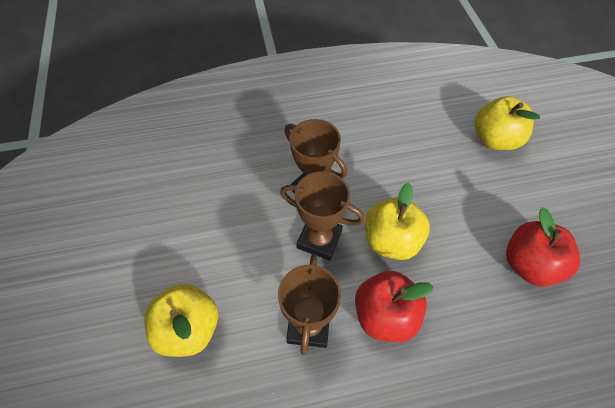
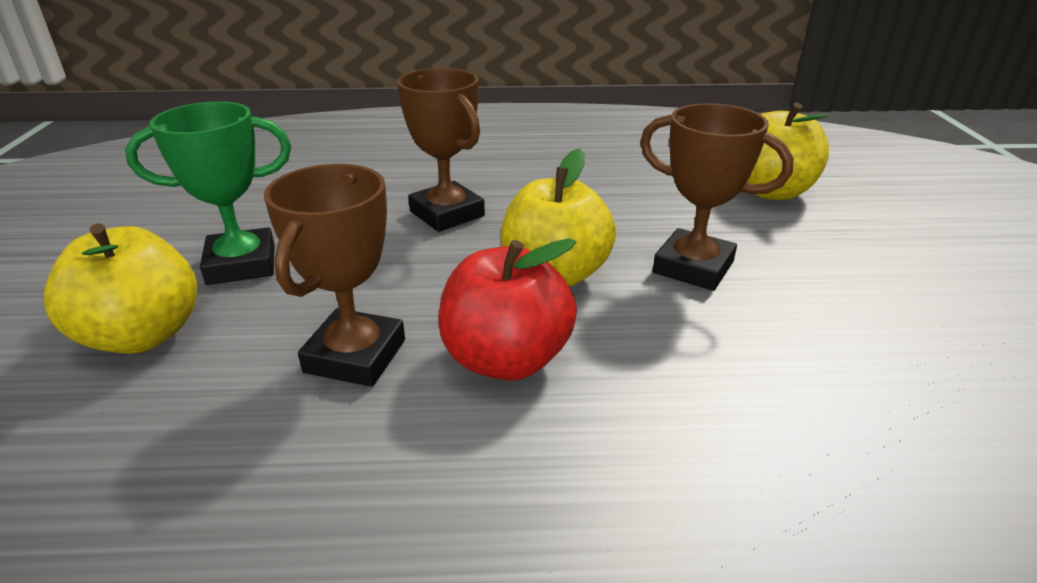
camera: 10 degrees right, 25 degrees down
brown trophy [280,171,365,260] -> brown trophy moved to [640,103,794,291]
red apple [506,207,580,287] -> none
none -> green trophy [125,101,291,285]

